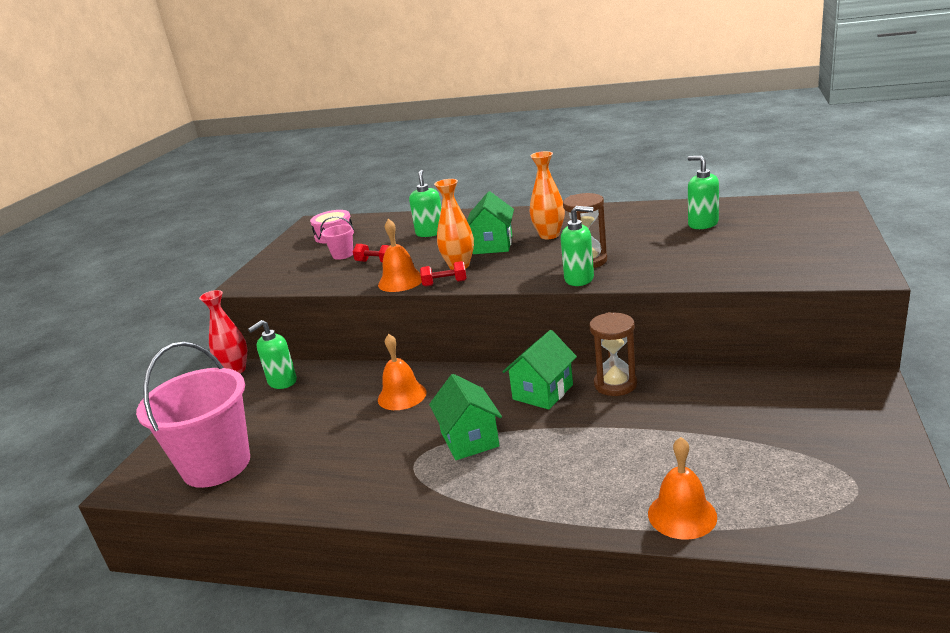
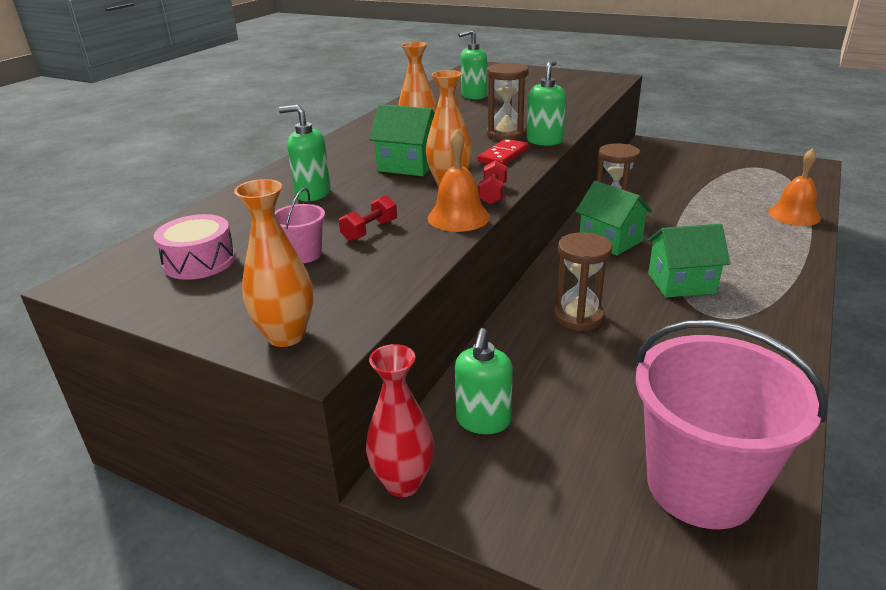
camera: 80 degrees left, 5 degrees up
green soap dispenser [248,320,297,389] -> green soap dispenser turned 45 degrees clockwise [455,328,513,434]
orange bell [378,334,427,410] -> brown hourglass [553,232,612,331]
none -> orange vase [234,179,313,347]
none -> red domino [478,139,529,165]

